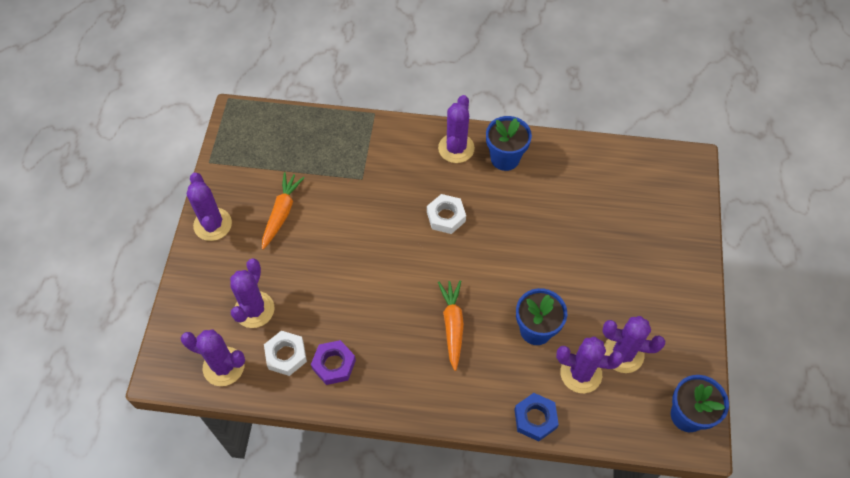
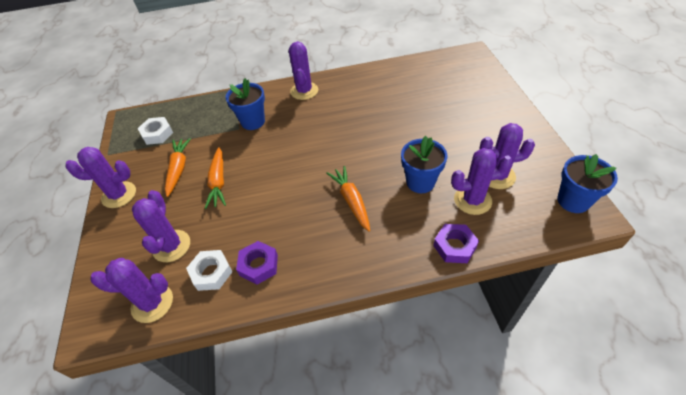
camera: 15 degrees left, 10 degrees down
purple cactus [187,172,232,241] -> purple cactus turned 60 degrees counterclockwise [66,147,136,208]
white nut [427,194,466,234] -> white nut moved to [137,117,173,145]
blue flower pot [486,116,532,171] -> blue flower pot moved to [226,78,265,130]
blue nut [514,393,559,441] -> purple nut [433,224,479,263]
none -> orange carrot [205,147,226,209]

